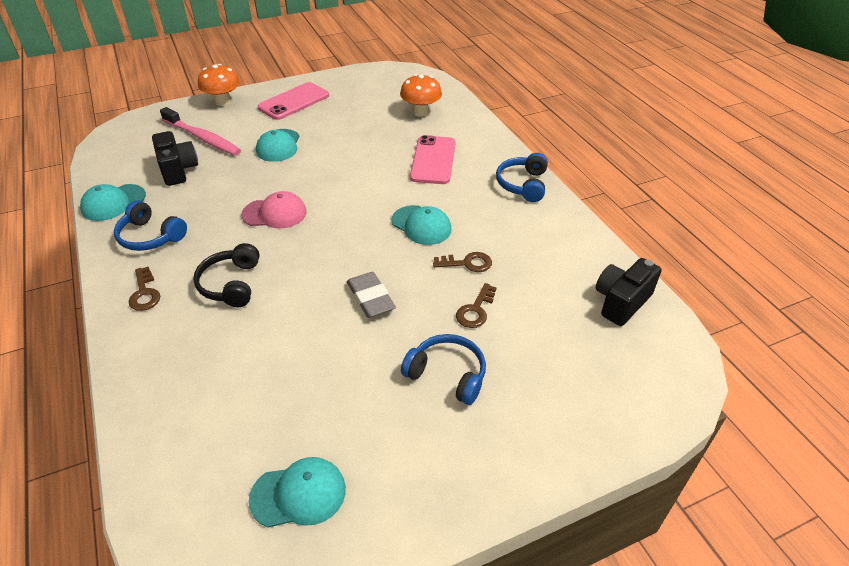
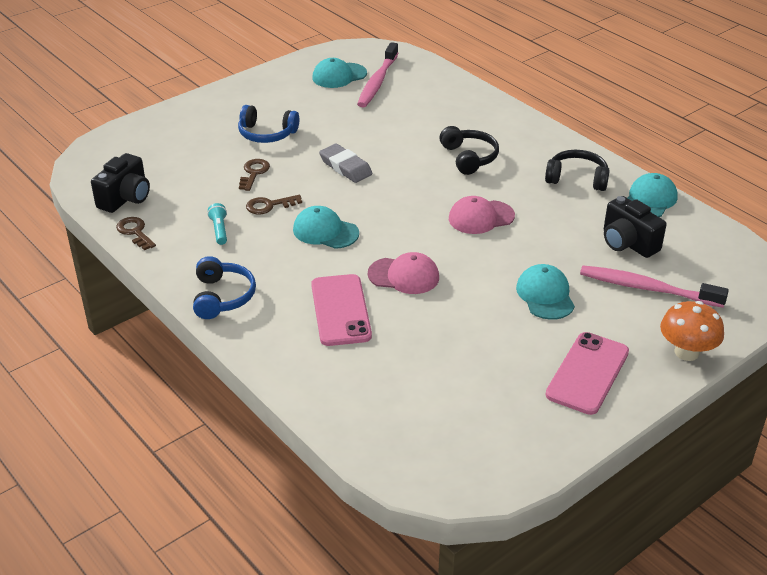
camera: 165 degrees right, 5 degrees down
blue headphones [114,200,187,251] -> black headphones [545,150,610,191]
brown key [129,267,160,311] -> brown key moved to [116,217,156,250]
orange mushroom [400,74,442,117] -> none
none -> turquoise flashlight [207,203,227,245]
none -> pink toothbrush [357,42,398,108]
none -> pink cap [368,252,439,294]

